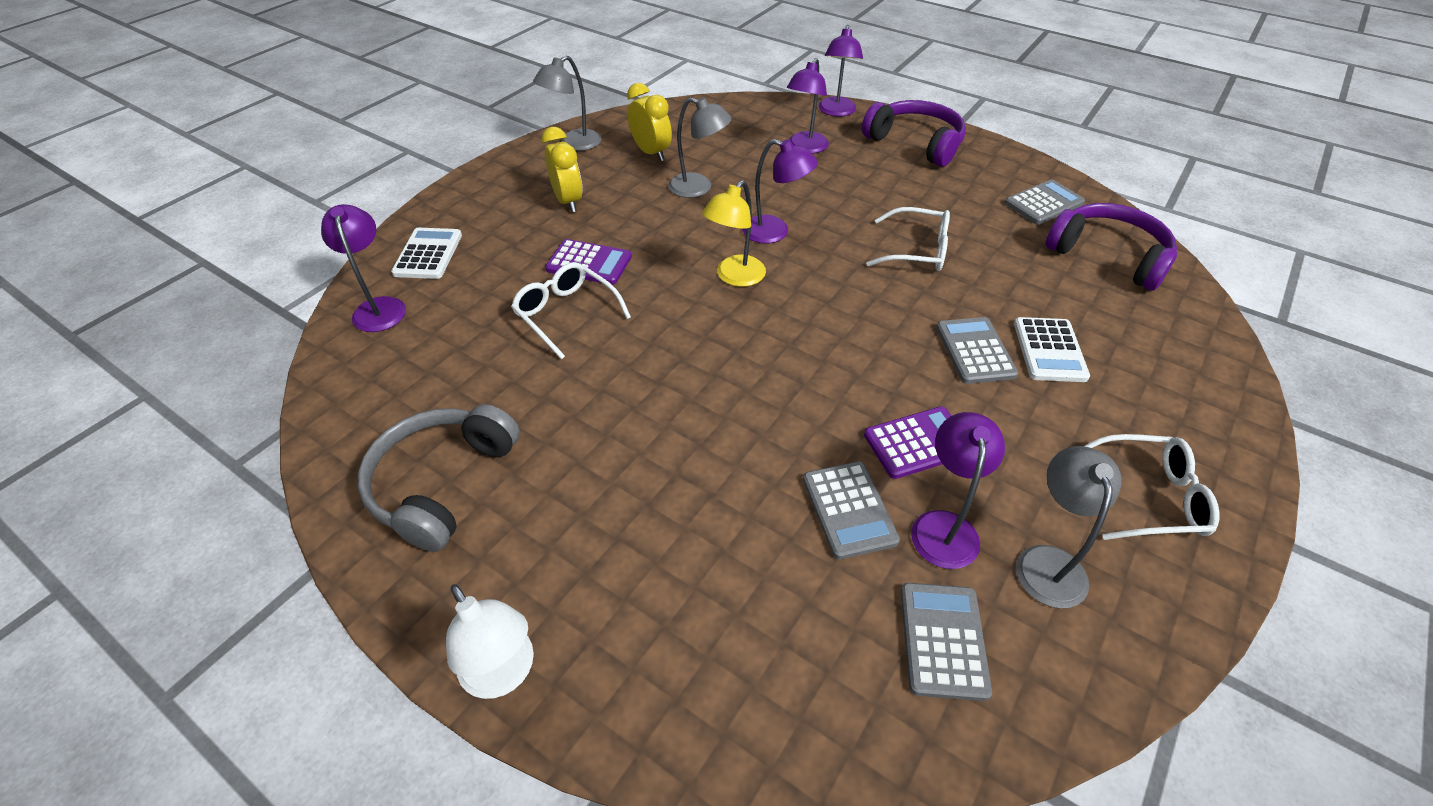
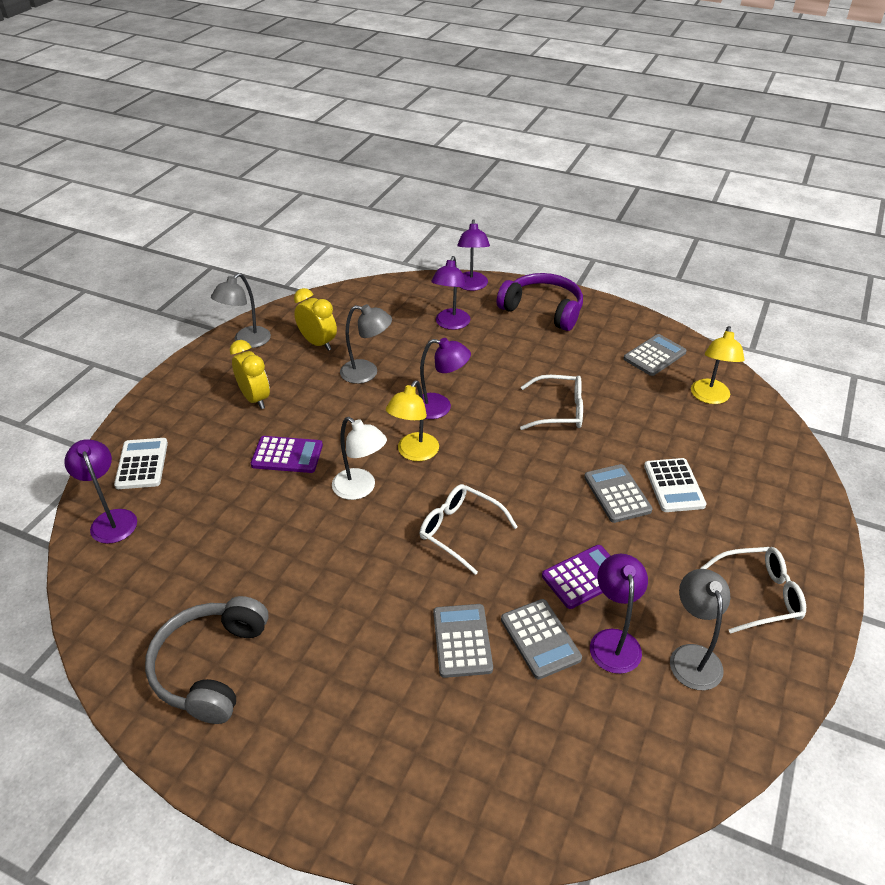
camera: 10 degrees left, 5 degrees down
white lamp [446,584,534,699] -> white lamp moved to [332,417,387,500]
white glasses [511,262,631,360] -> white glasses moved to [420,484,518,575]
grey calculator [901,583,992,701] -> grey calculator moved to [433,604,493,678]
purple headphones [1045,203,1177,291] -> yellow lamp [691,326,744,404]

